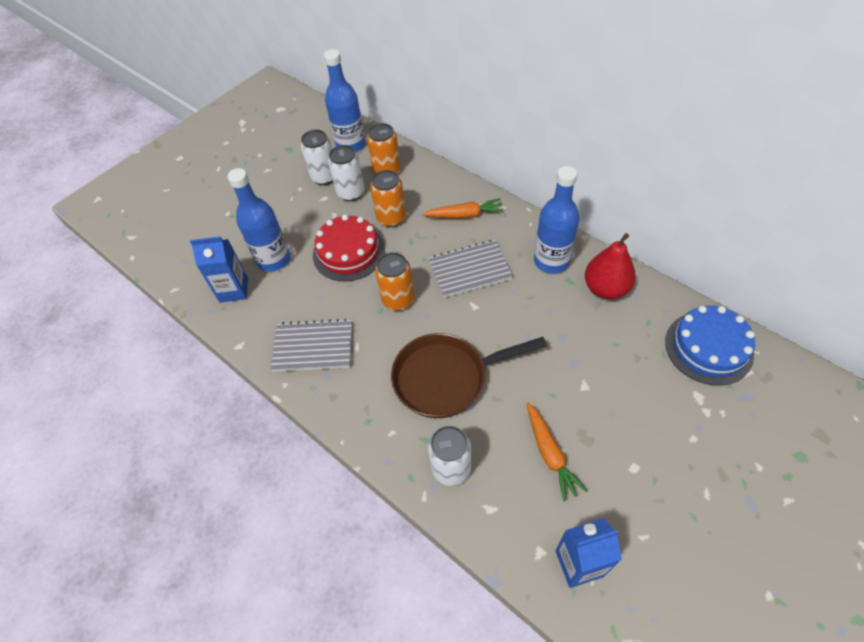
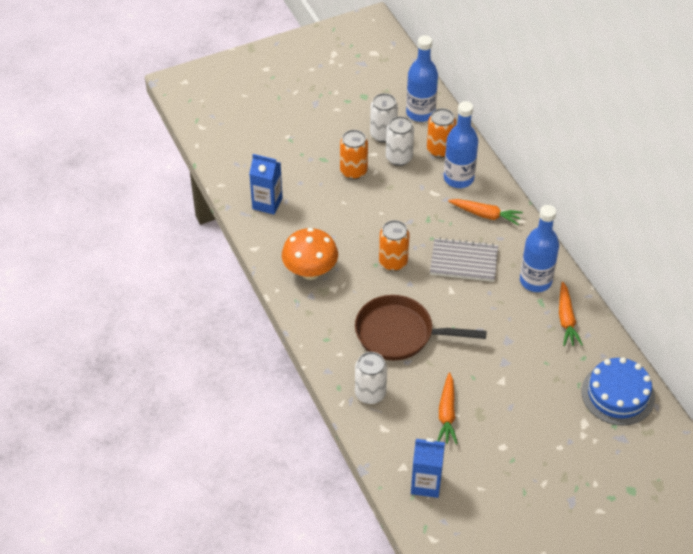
camera: 20 degrees right, 5 degrees down
blue bottle [227,168,290,272] -> blue bottle moved to [444,101,478,188]
grey notebook [271,319,352,372] -> orange mushroom [282,228,338,280]
red cake [313,215,385,281] -> none
orange can [370,170,406,227] -> orange can moved to [340,130,368,179]
red pear [585,233,636,299] -> orange carrot [559,282,583,346]

